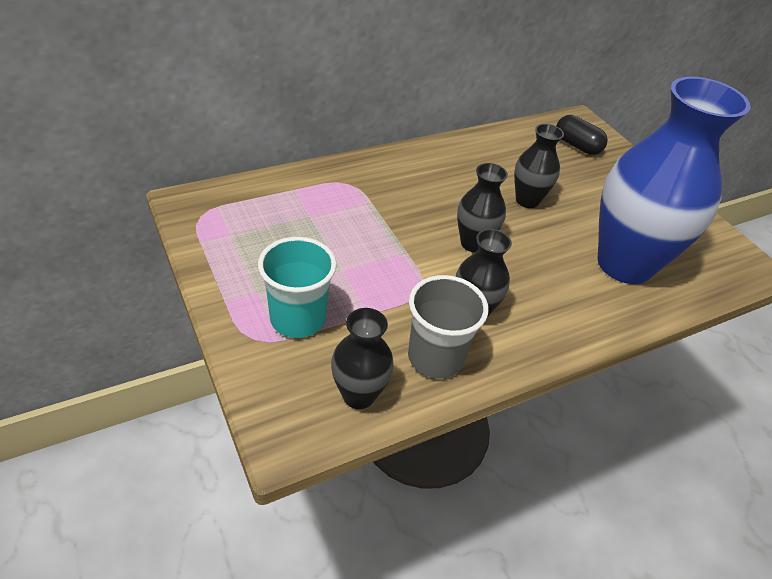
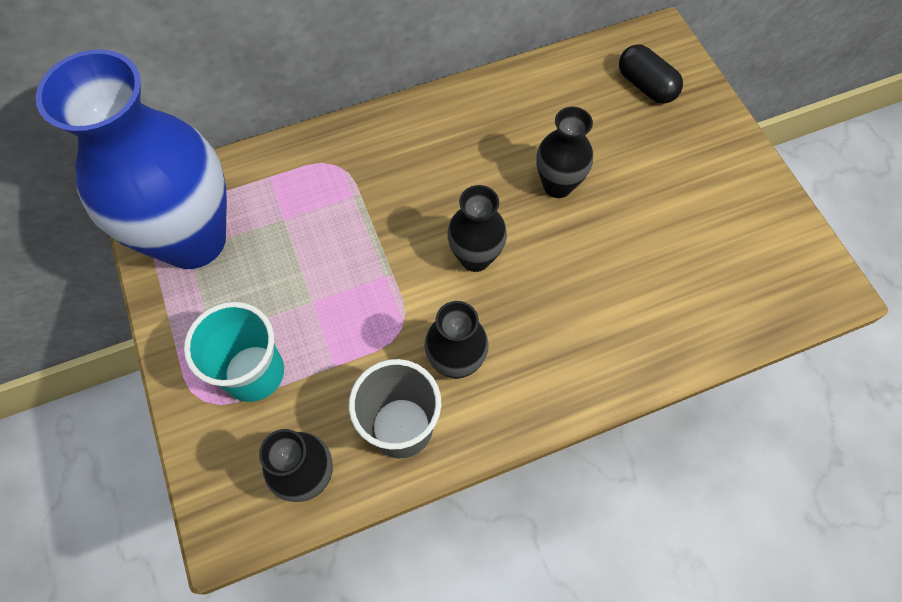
camera: 10 degrees right, 20 degrees up
blue vase [598,77,751,284] -> blue vase moved to [36,49,227,269]

